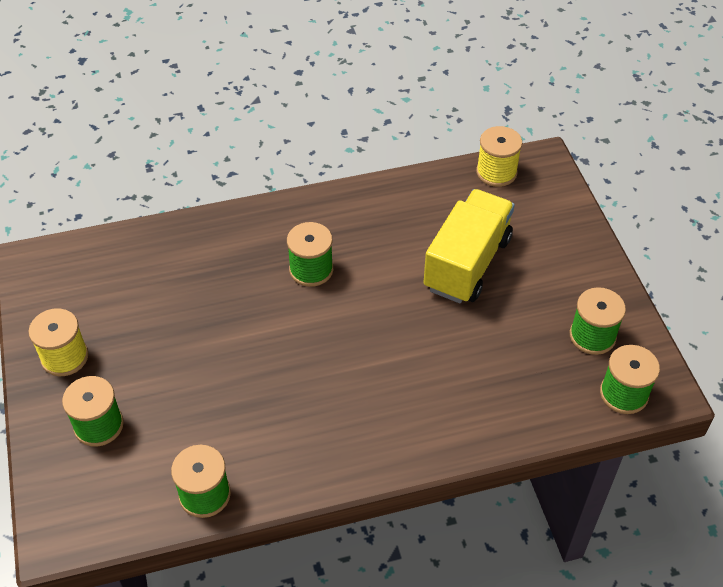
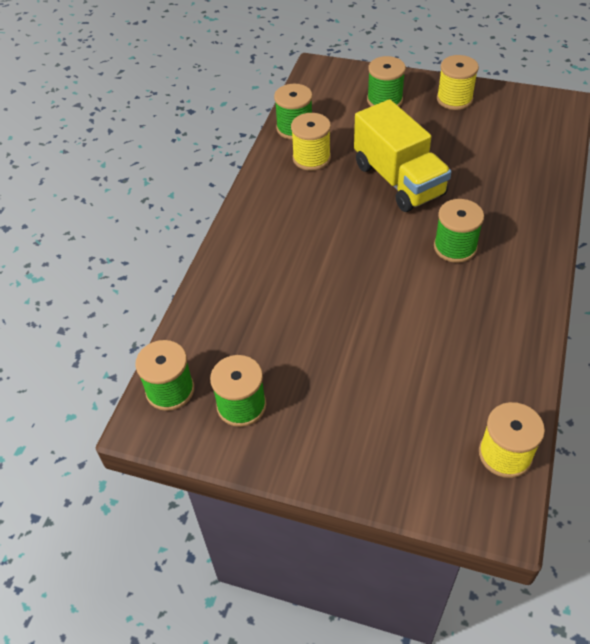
camera: 125 degrees right, 0 degrees up
yellow truck [423,189,515,303] -> yellow truck moved to [354,99,451,212]
none -> yellow spool [291,113,331,171]

